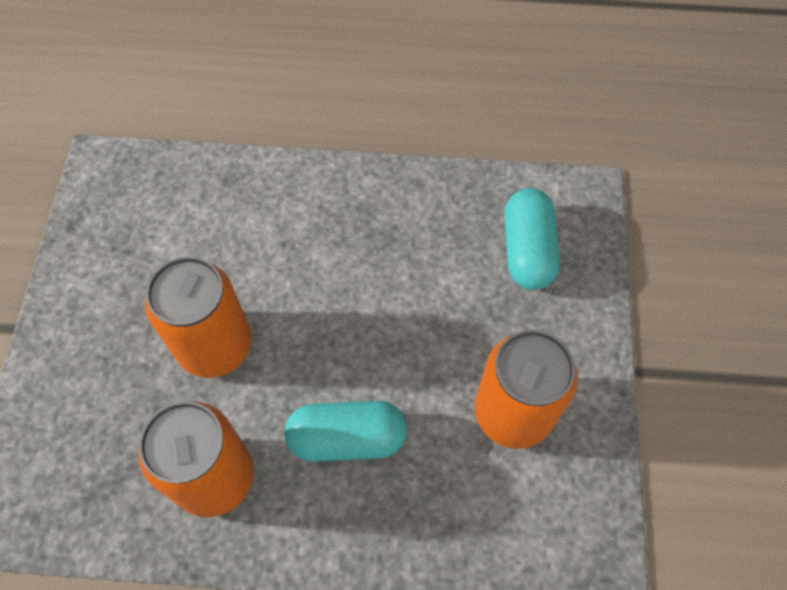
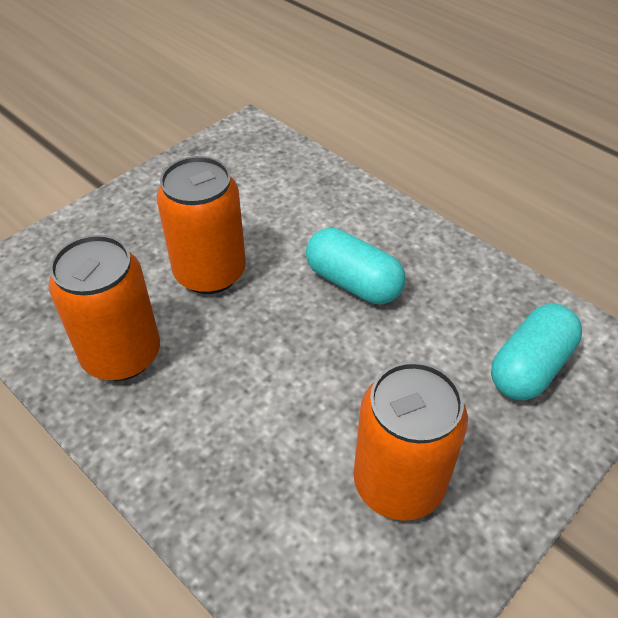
camera: 40 degrees right, 15 degrees down
turquoise capsule [284,401,407,462] -> turquoise capsule moved to [306,228,406,304]

